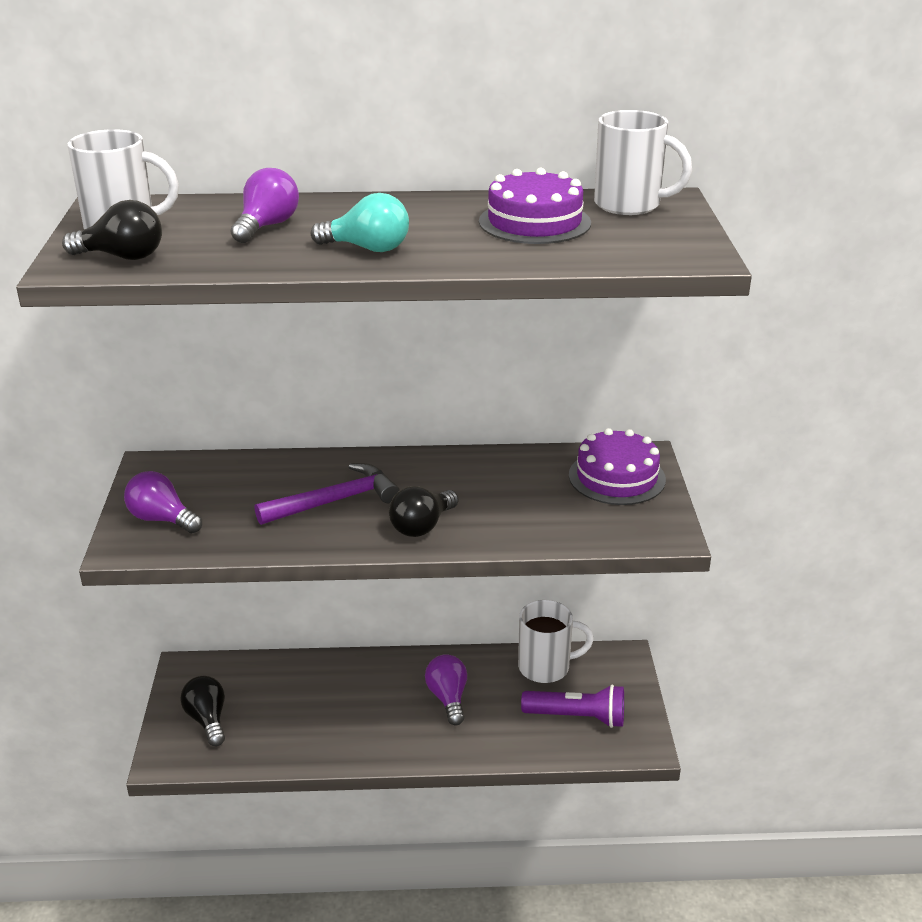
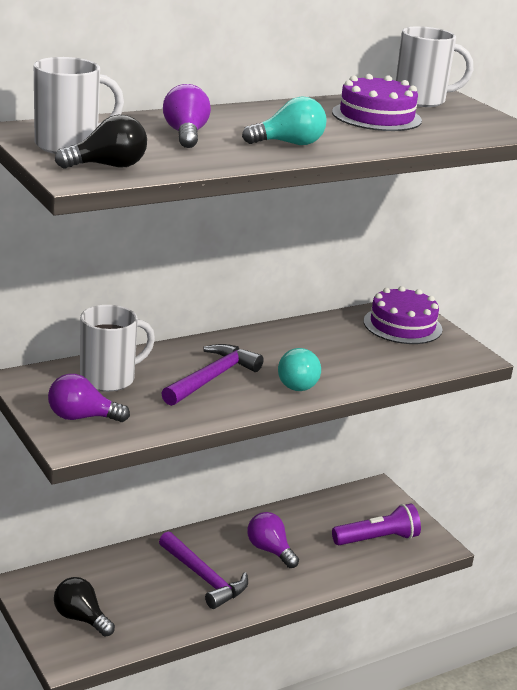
camera: 30 degrees left, 5 degrees down
black light bulb [389,486,458,537] -> turquoise light bulb [278,348,321,391]
white mug [518,600,594,683] -> white mug moved to [80,305,155,392]
none -> purple hammer [159,531,248,609]

